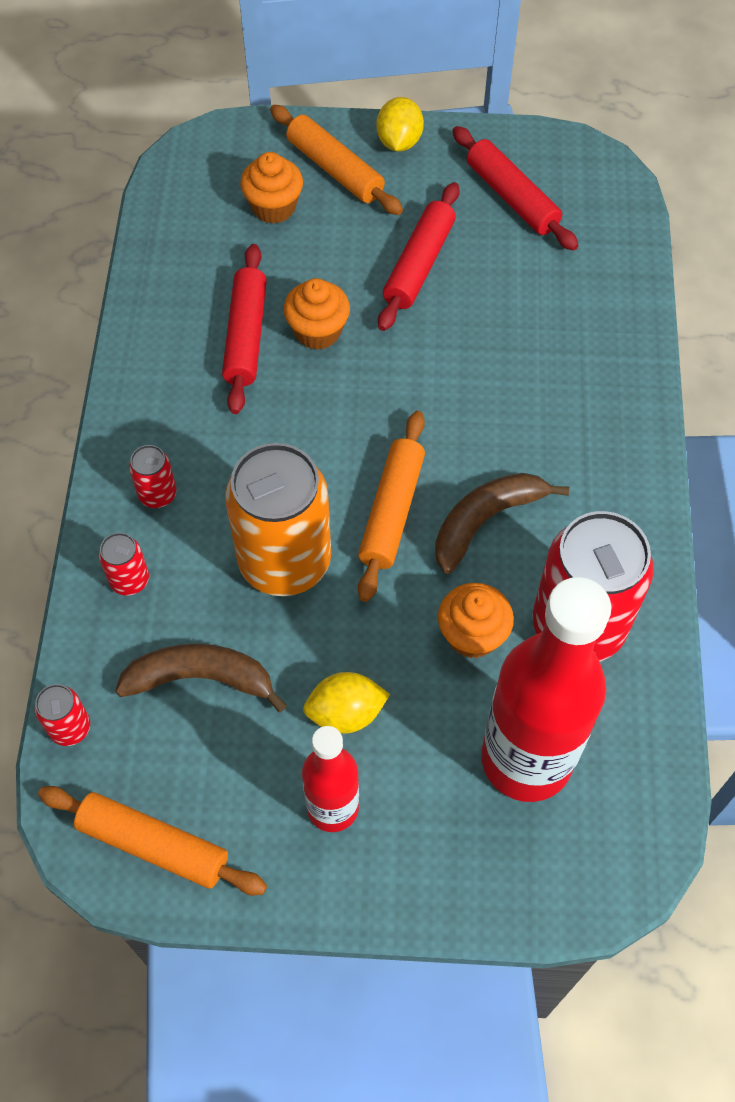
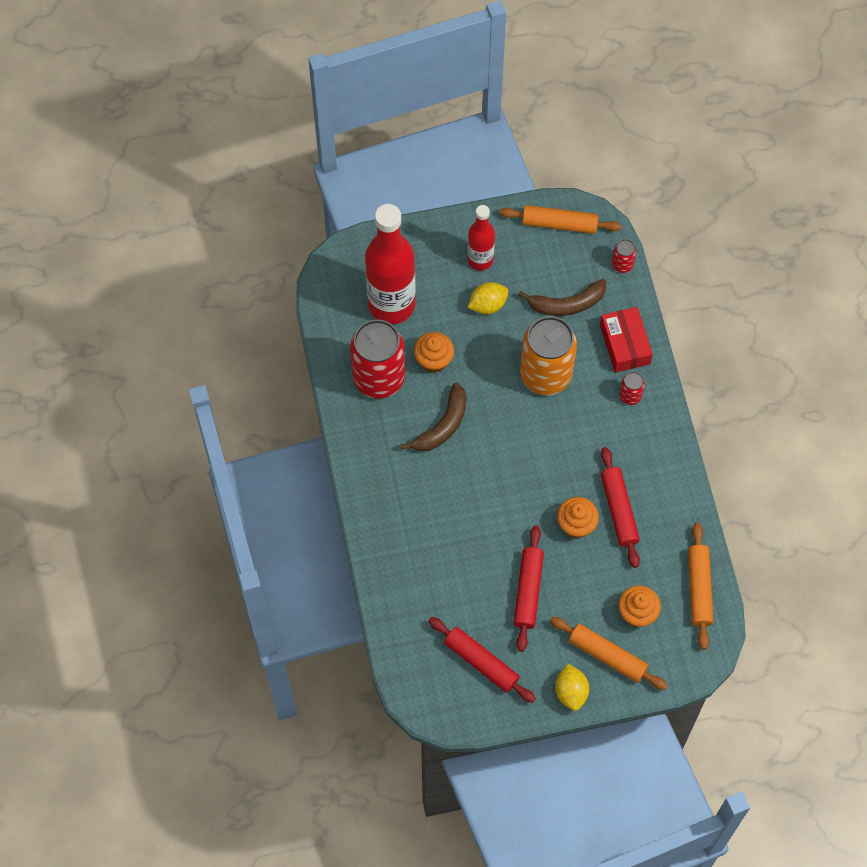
camera: 165 degrees right, 5 degrees up
red can [99,533,149,595] -> red box [600,307,653,373]
orange rolling pin [358,411,425,602] -> orange rolling pin moved to [688,523,713,650]

